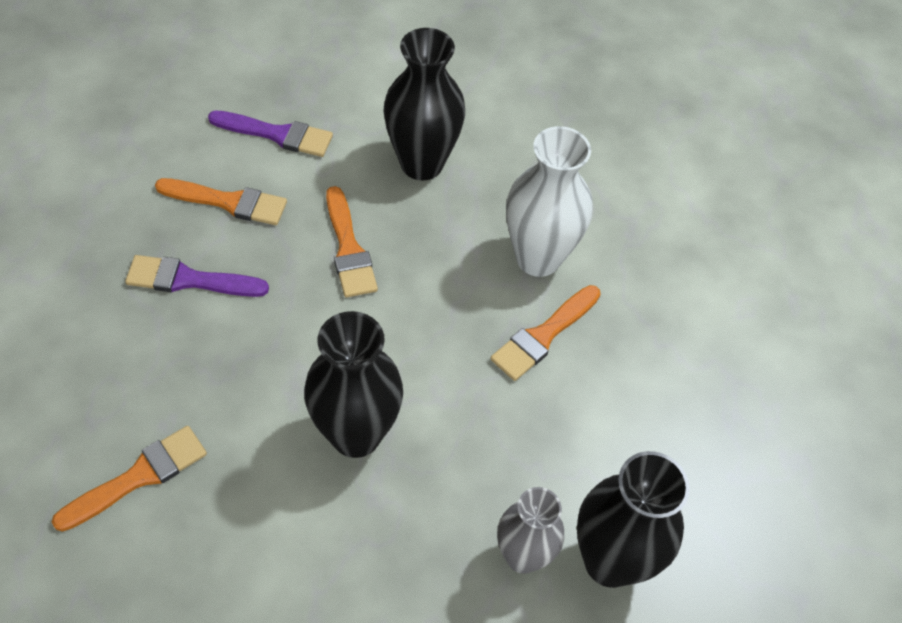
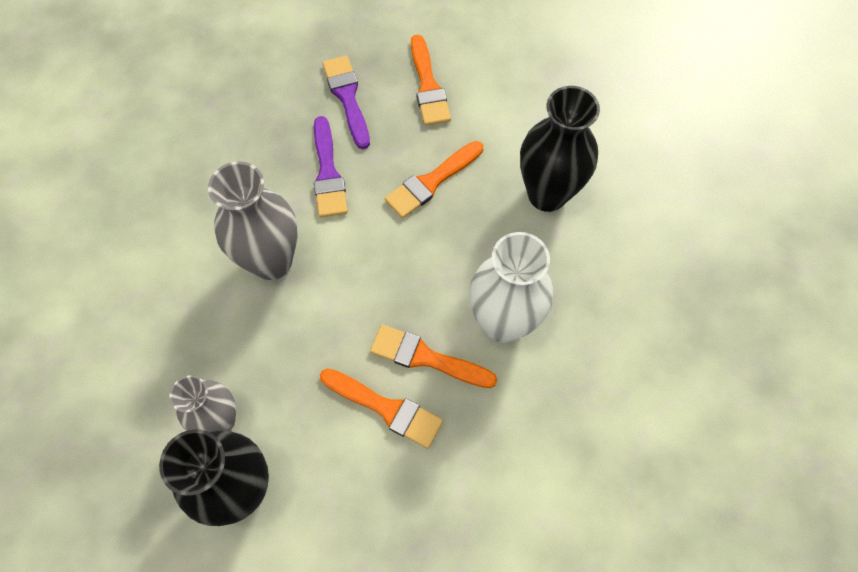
camera: 70 degrees right, 10 degrees up
orange brush [52,426,207,532] -> orange brush moved to [320,368,443,449]
purple brush [208,110,333,157] -> purple brush moved to [314,116,348,217]
black vase [304,311,403,458] -> grey vase [208,161,297,280]

